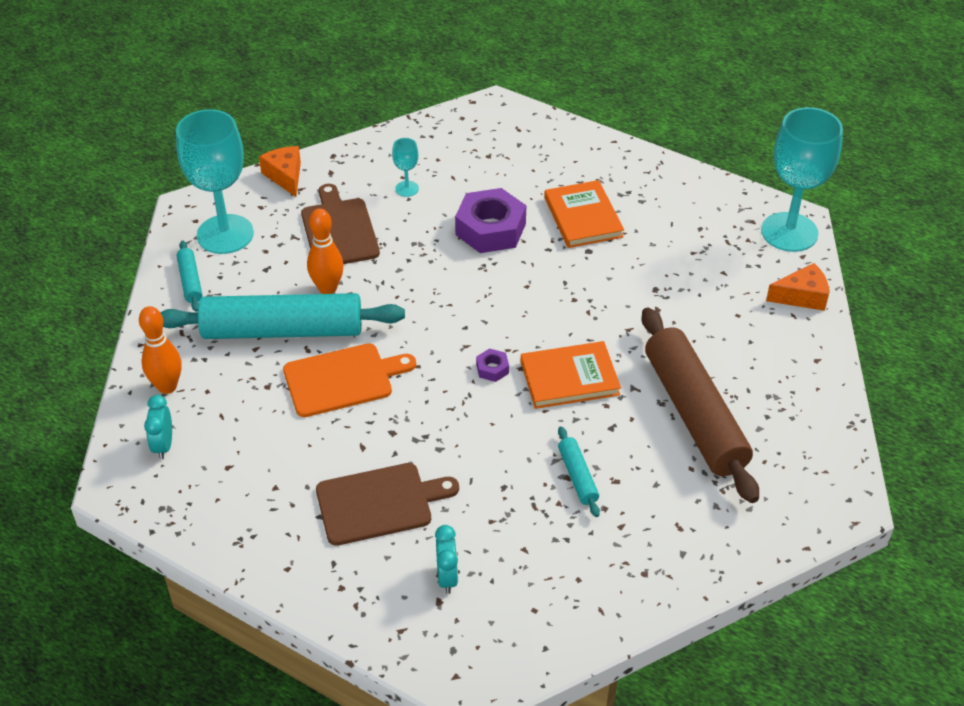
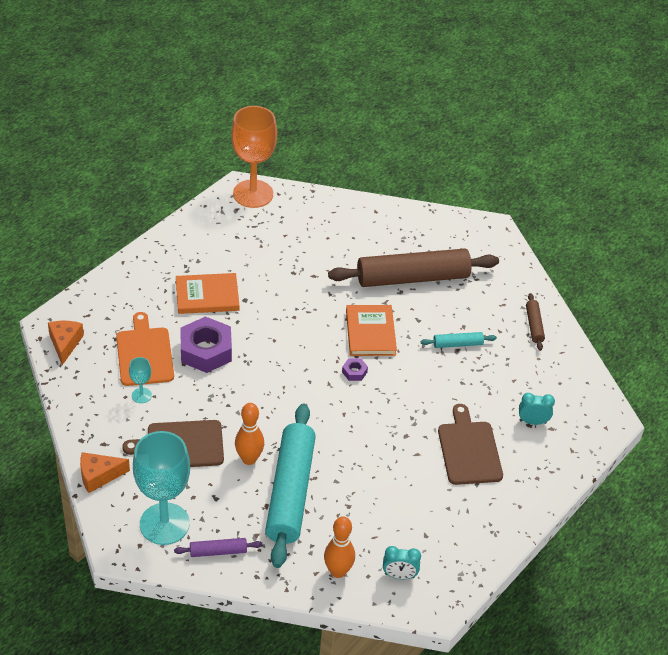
camera: 85 degrees left, 0 degrees up
turquoise rolling pin [177,241,203,312] -> purple rolling pin [174,538,262,557]
orange cutting board [283,343,416,417] -> orange cutting board moved to [116,312,174,386]
turquoise goblet [761,107,843,252] -> orange goblet [231,106,277,208]
orange cheese [766,263,829,311] -> orange cheese moved to [48,321,84,365]
none -> brown rolling pin [526,293,545,351]

